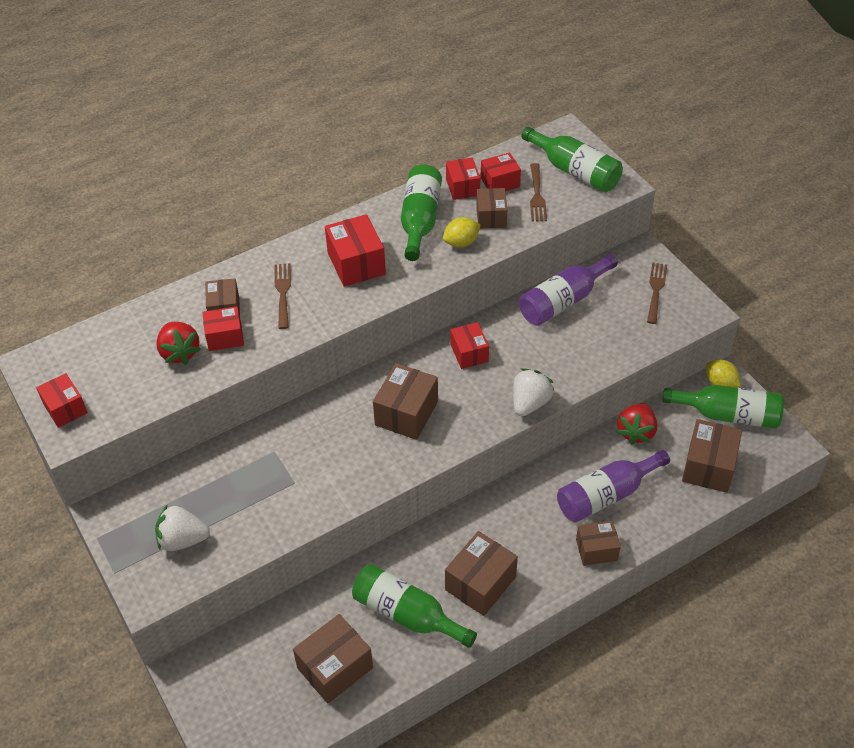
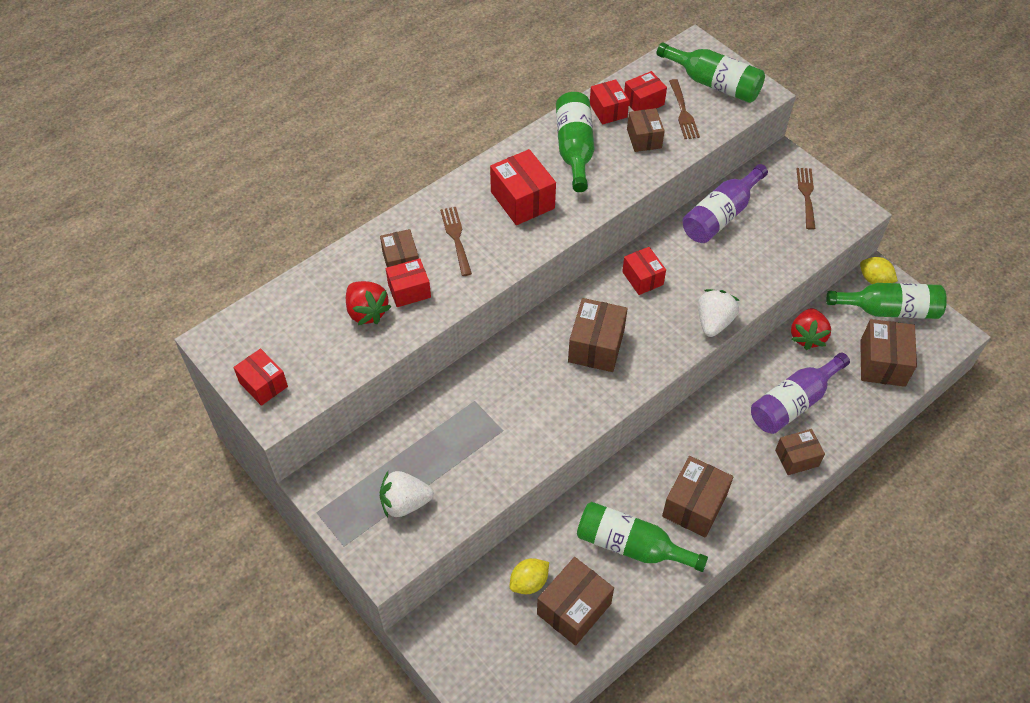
camera: 10 degrees left, 5 degrees up
yellow lemon [443,217,481,247] -> yellow lemon moved to [510,558,549,594]

